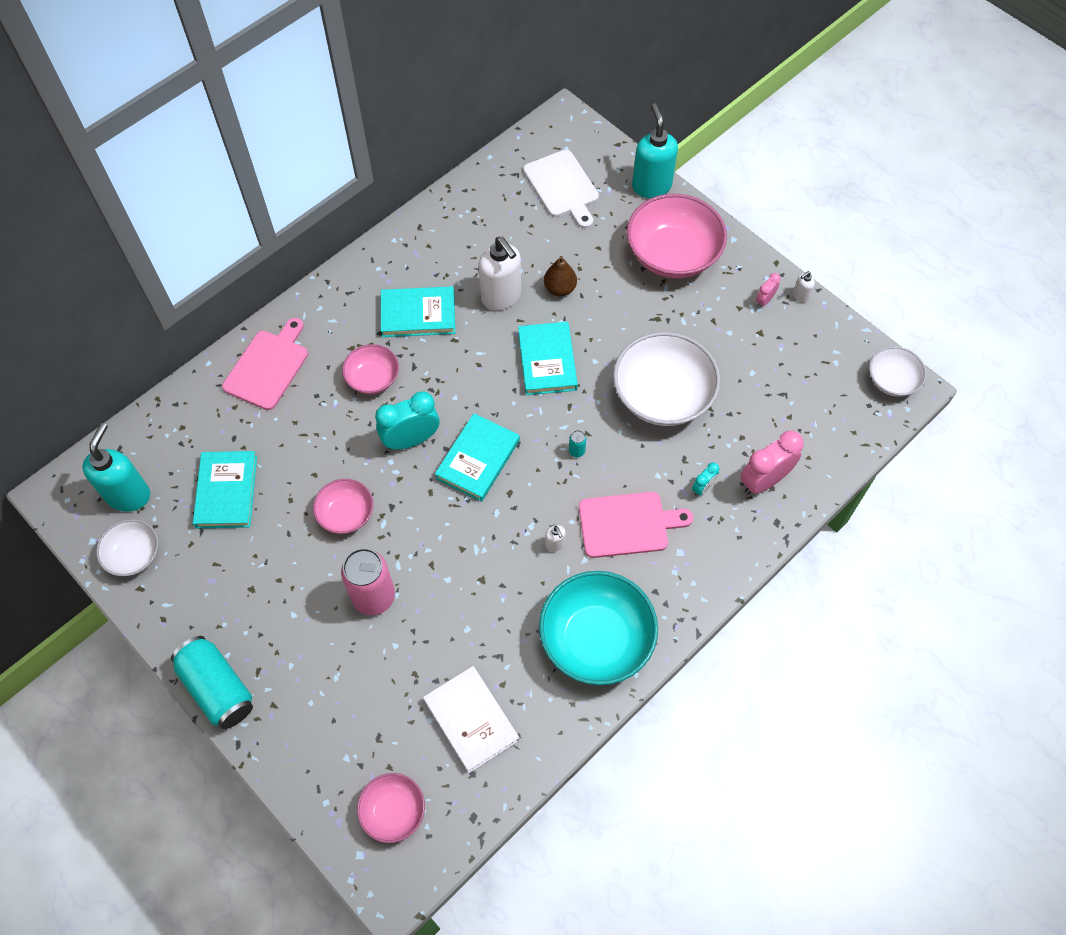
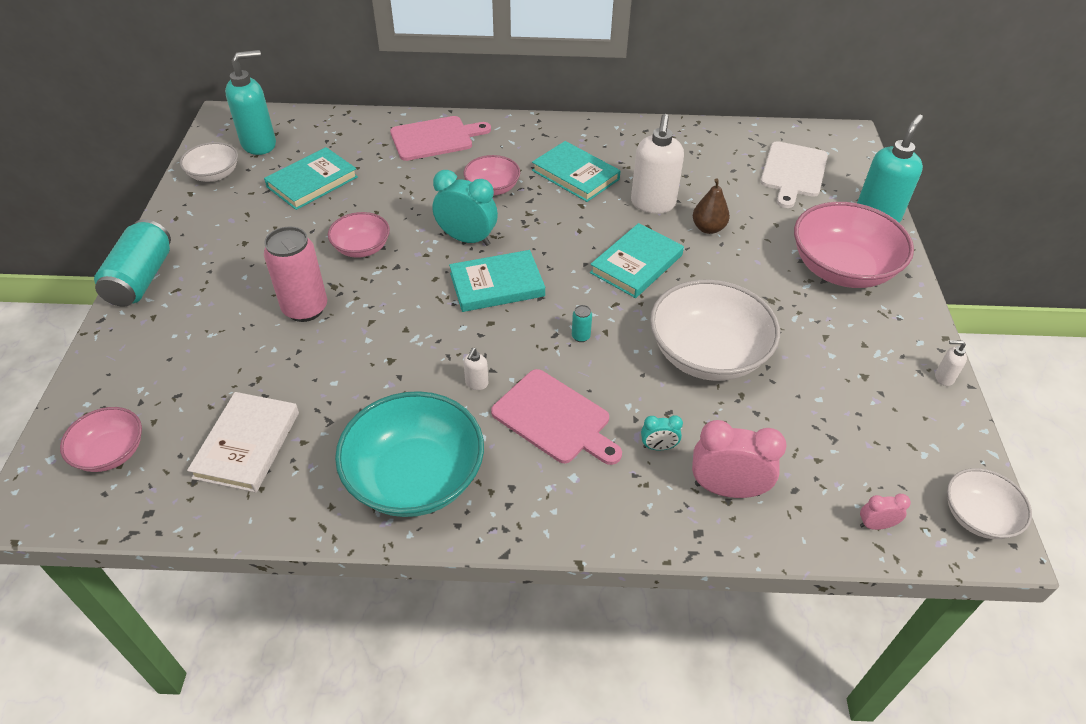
camera: 45 degrees right, 15 degrees down
pink clock [756,273,781,308] -> pink clock moved to [860,494,911,530]

